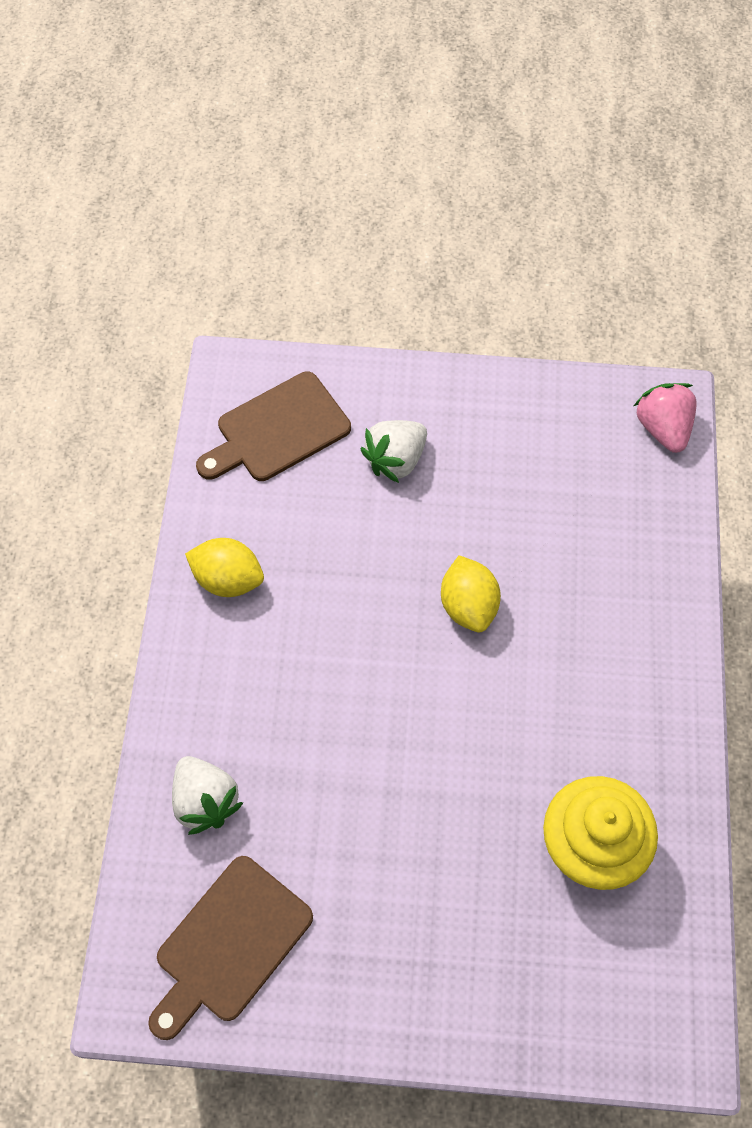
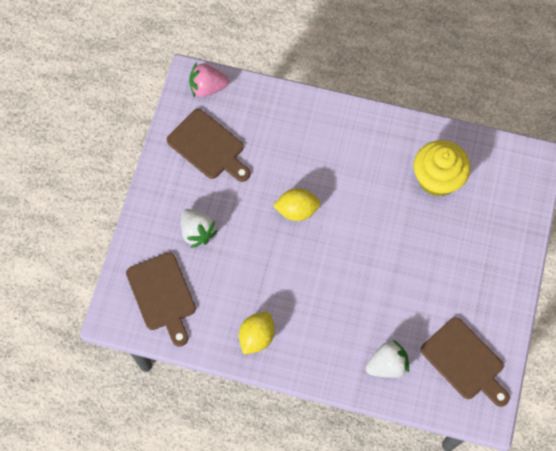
camera: 80 degrees left, 5 degrees up
none -> brown cutting board [167,109,250,182]

